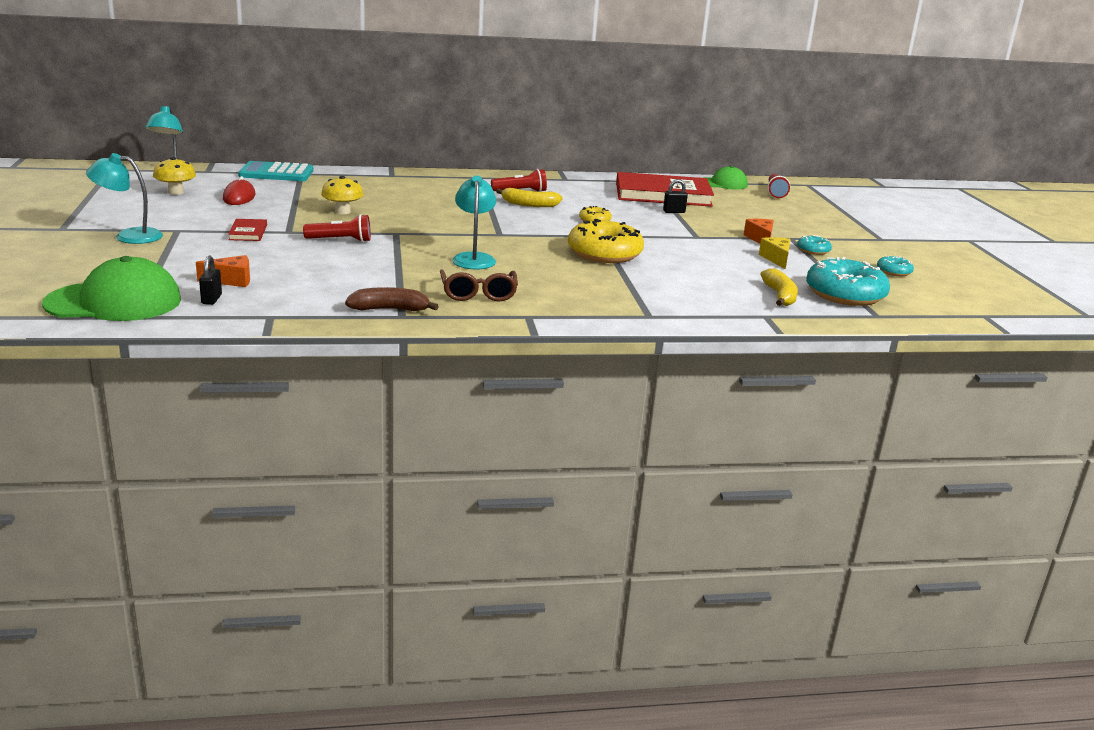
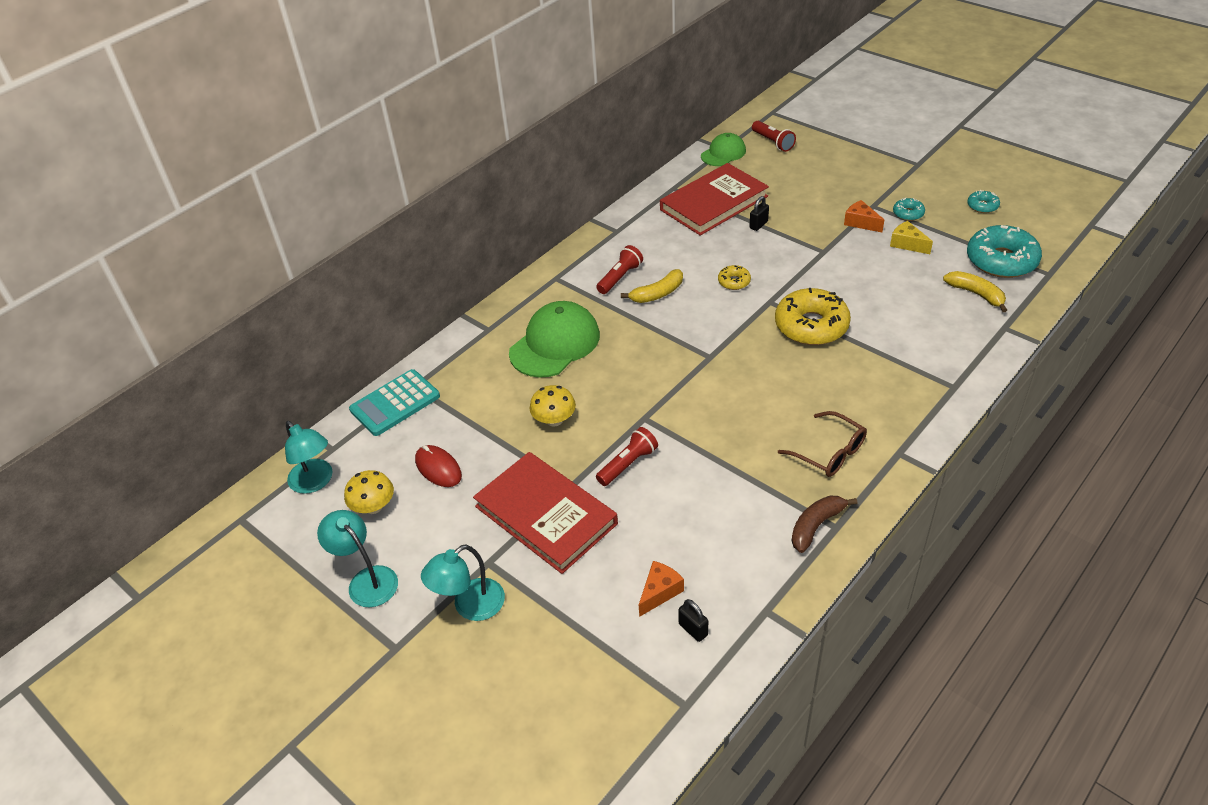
camera: 35 degrees left, 20 degrees up
green cap [42,256,181,321] -> green cap moved to [509,301,600,378]
red book [228,219,267,241] -> red book [473,452,618,574], size x2.34
turquoise lamp [452,176,496,269] -> turquoise lamp moved to [317,510,398,607]

